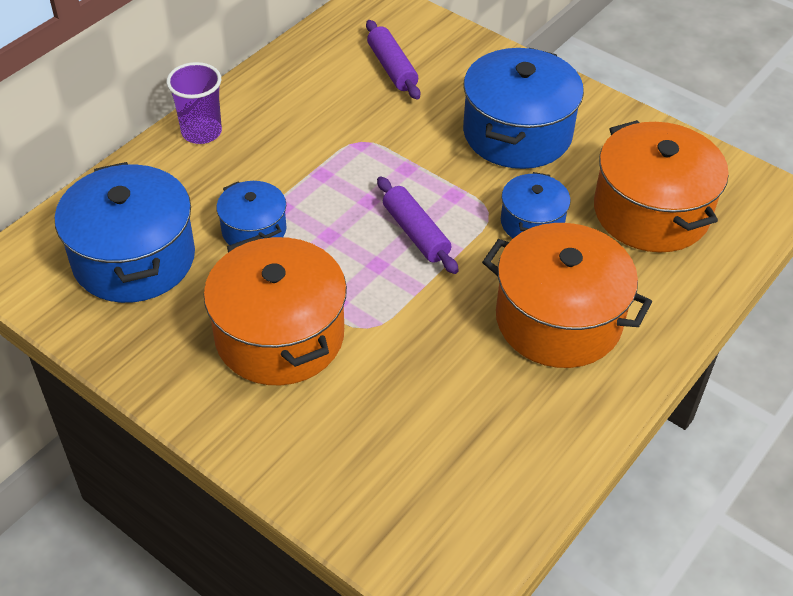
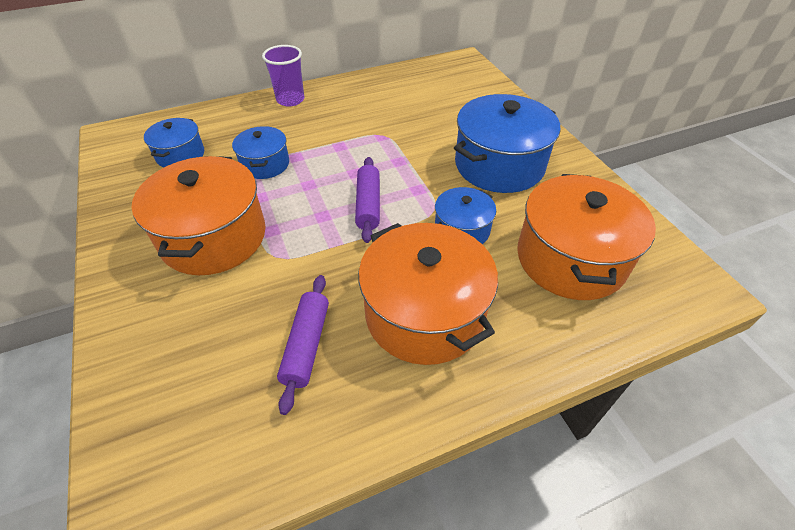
camera: 30 degrees right, 0 degrees up
blue pot [55,162,195,303] -> blue pot [144,118,204,168], size x0.54
purple rolling pin [366,20,420,100] -> purple rolling pin moved to [277,275,329,415]

